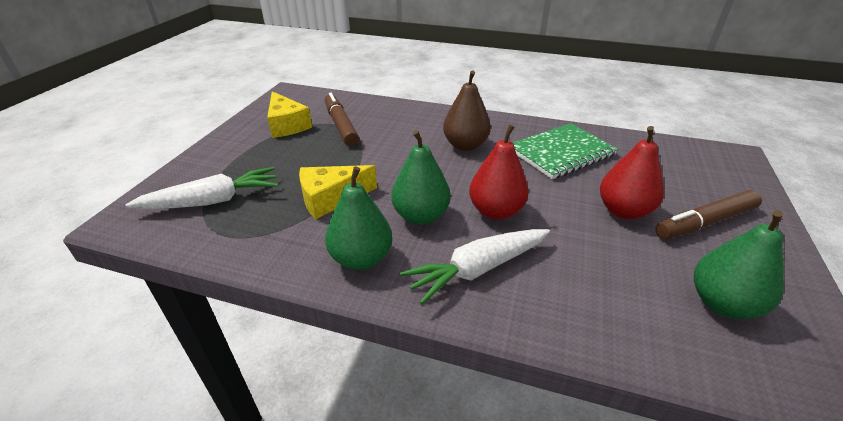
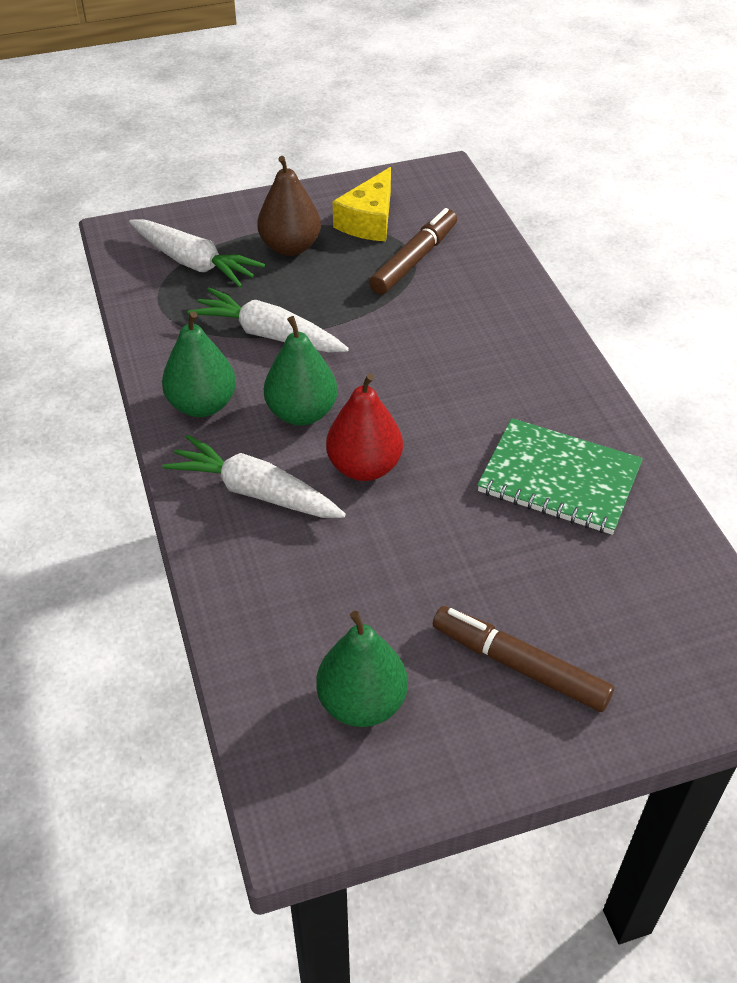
camera: 55 degrees right, 10 degrees up
yellow cheese [299,165,377,219] -> white carrot [187,288,349,352]
brown pear [443,71,491,151] -> brown pear moved to [257,156,321,256]
red pear [600,126,664,219] -> none

